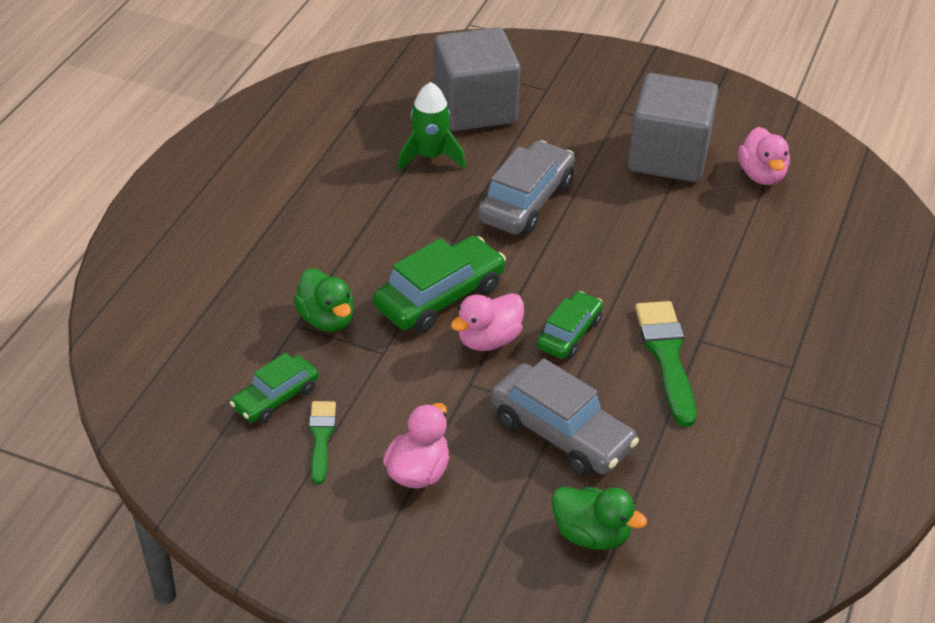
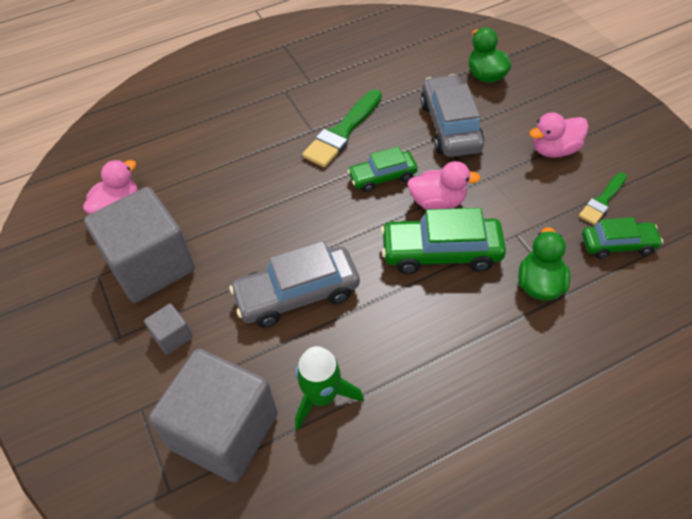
camera: 135 degrees left, 10 degrees up
none -> grey cube [144,304,193,355]

